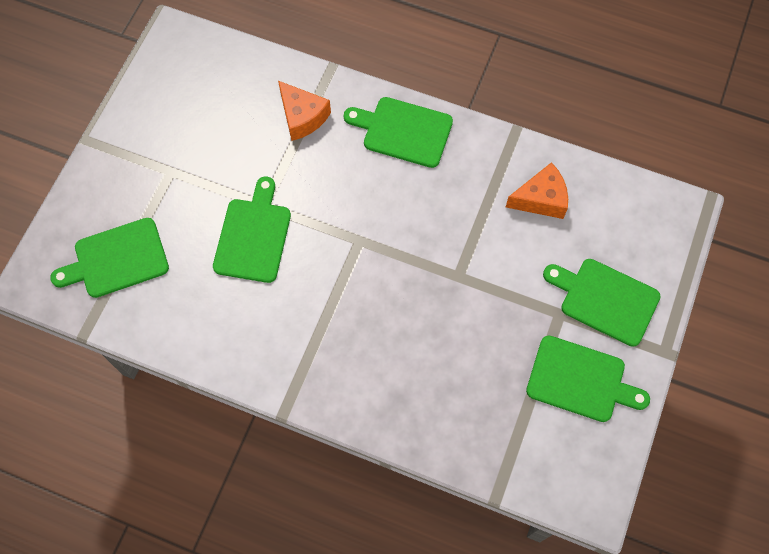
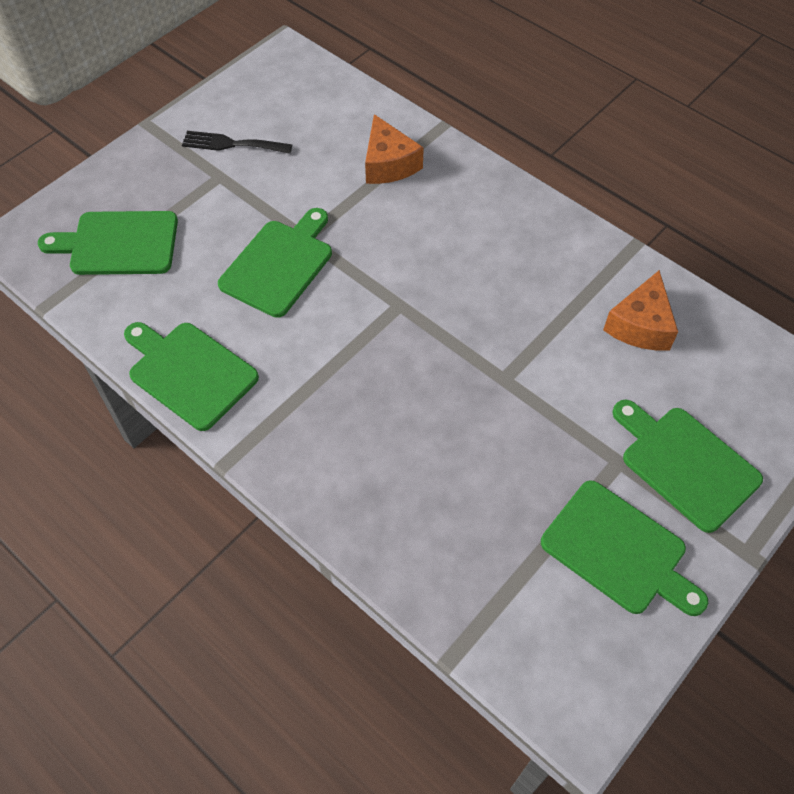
camera: 20 degrees right, 10 degrees down
green cutting board [344,97,453,168] -> green cutting board moved to [124,322,259,431]
orange cheese [506,162,568,219] -> orange cheese turned 105 degrees clockwise [603,270,678,350]
none -> black fork [182,131,292,154]

